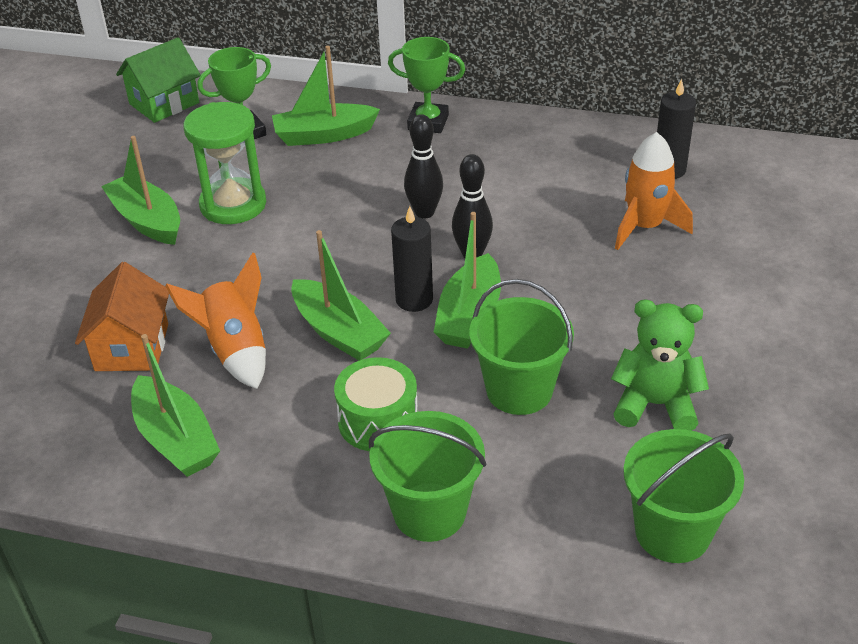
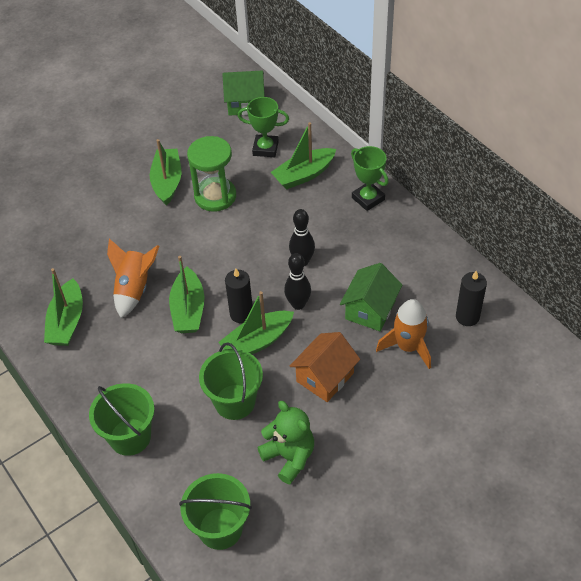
camera: 40 degrees right, 10 degrees up
orange house [75,262,169,371] -> orange house moved to [290,332,360,402]
green boat [272,46,380,146] -> green boat turned 60 degrees counterclockwise [271,122,336,190]
green drum [334,357,418,451] -> none
none -> green house [340,263,402,331]

